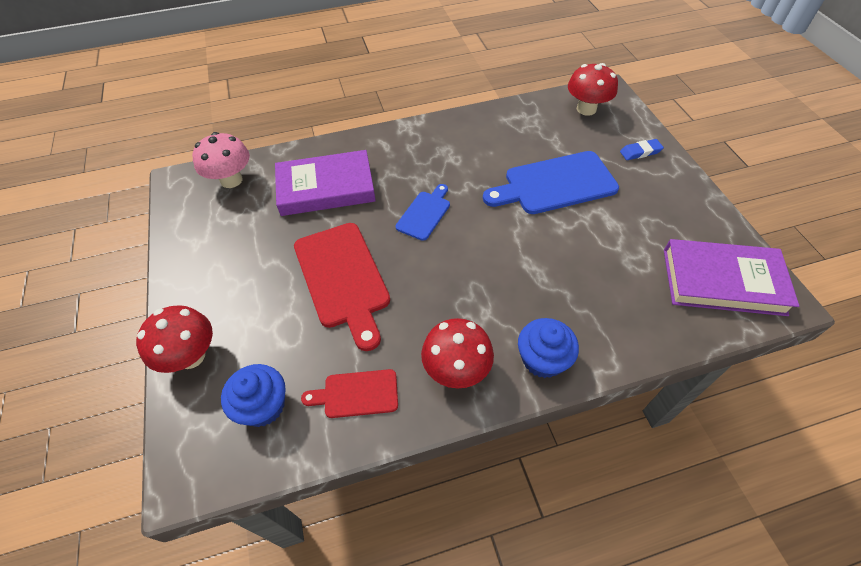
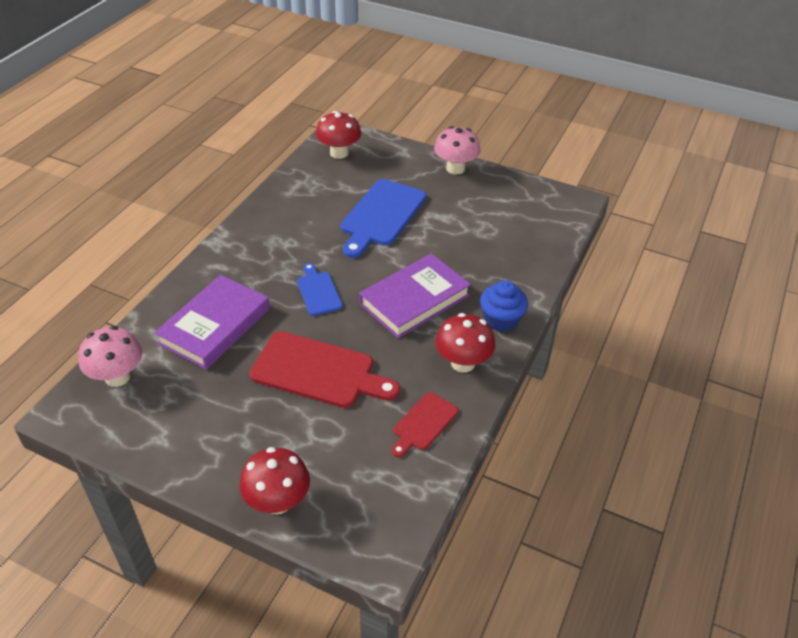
camera: 50 degrees left, 10 degrees down
blue cupcake [221,364,286,427] -> none
blue eraser [620,139,664,160] -> none
purple book [664,239,799,316] -> purple book moved to [359,253,471,338]
none -> pink mushroom [434,126,481,174]

